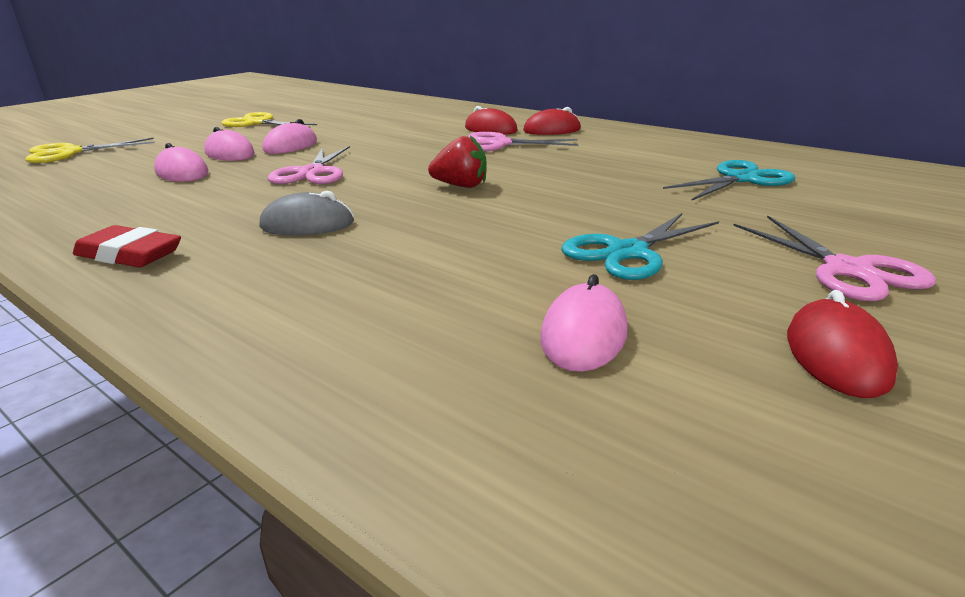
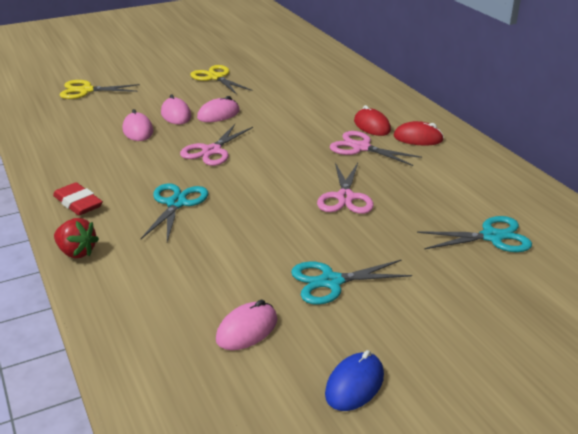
camera: 25 degrees right, 5 degrees up
grey mouse [260,191,354,236] -> turquoise scissors [141,183,208,242]
red strawberry [428,135,487,188] -> red strawberry moved to [54,218,99,258]
pink scissors [733,215,936,301] -> pink scissors moved to [317,163,374,214]
red mouse [787,290,898,398] -> blue mouse [325,350,384,411]

